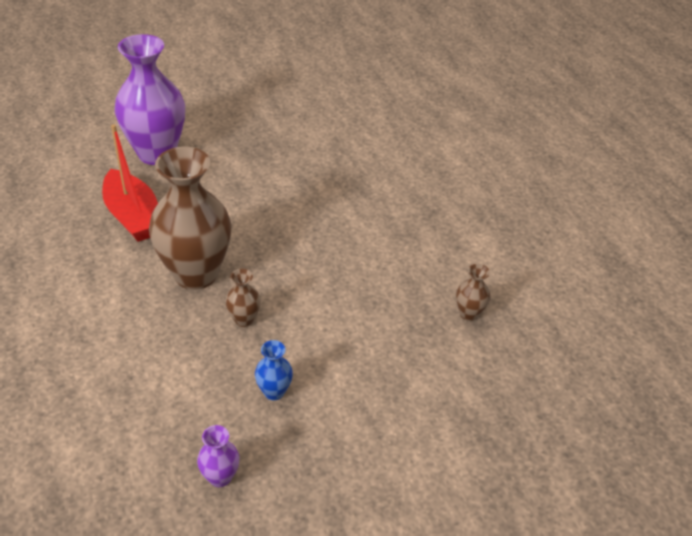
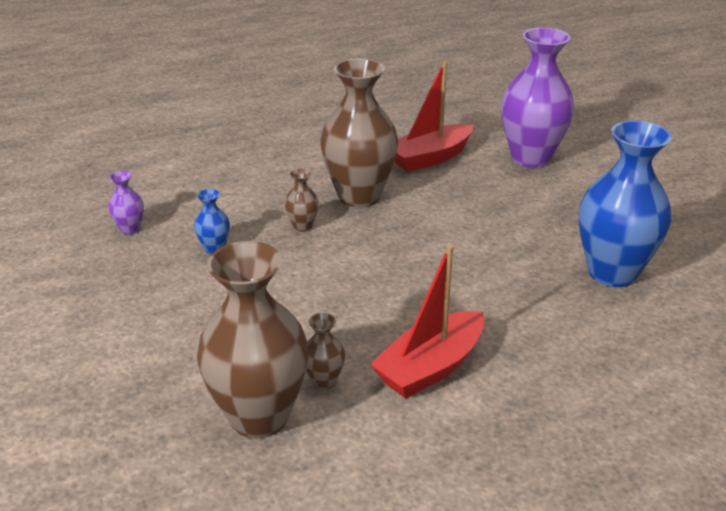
camera: 90 degrees right, 10 degrees down
none -> brown vase [197,241,309,438]
none -> red boat [370,245,485,399]
none -> blue vase [579,120,672,287]

